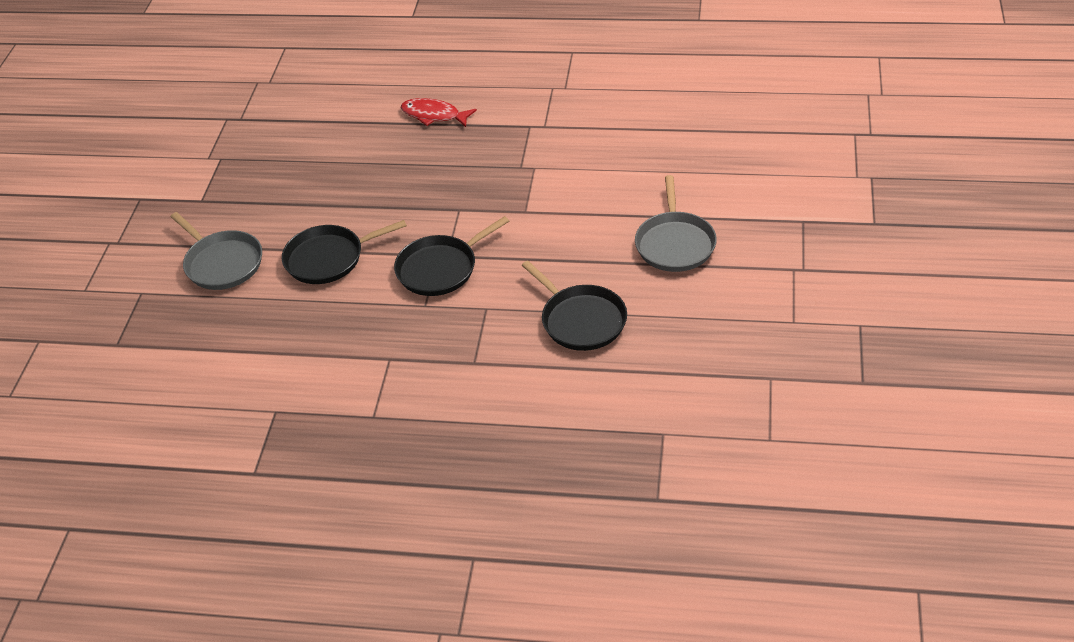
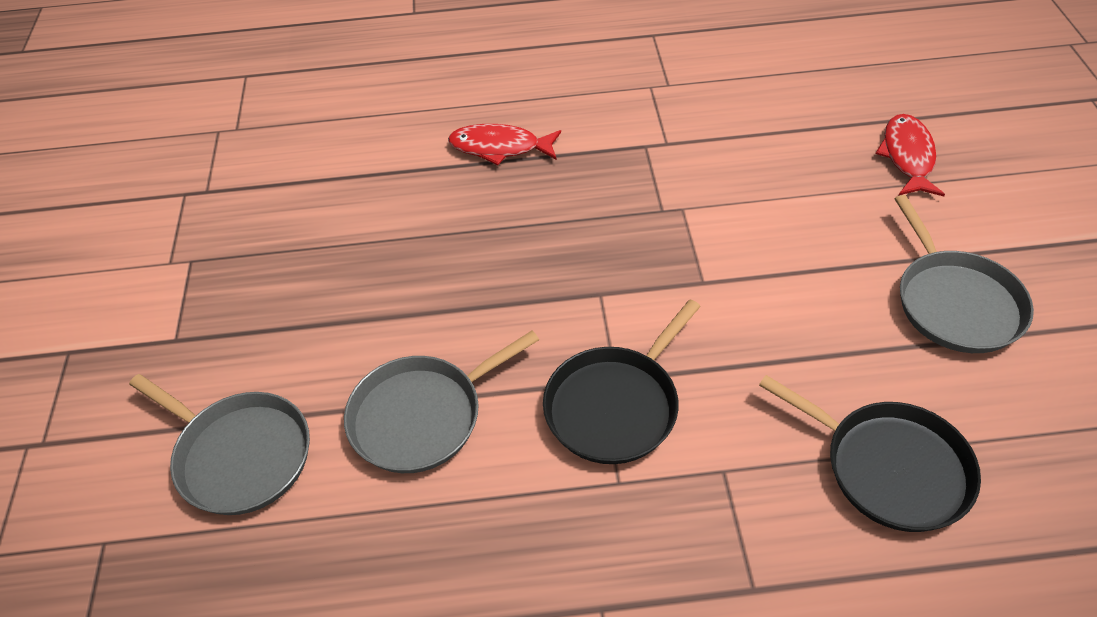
camera: 15 degrees left, 5 degrees up
black pan [282,220,407,284] -> grey pan [344,331,539,473]
none -> red fish [875,114,945,196]

